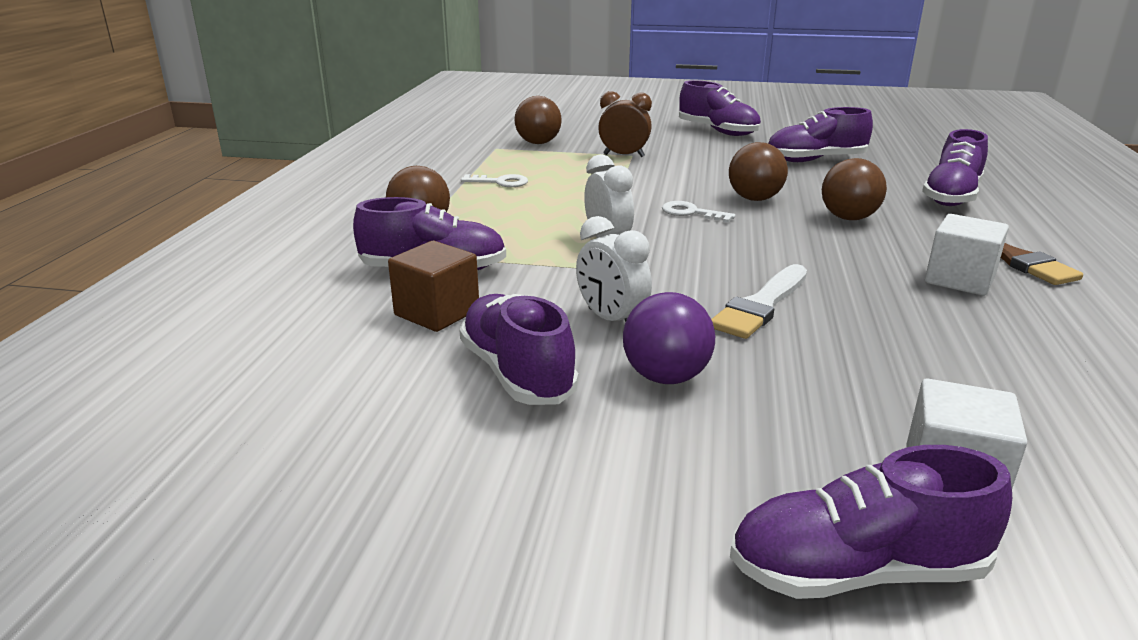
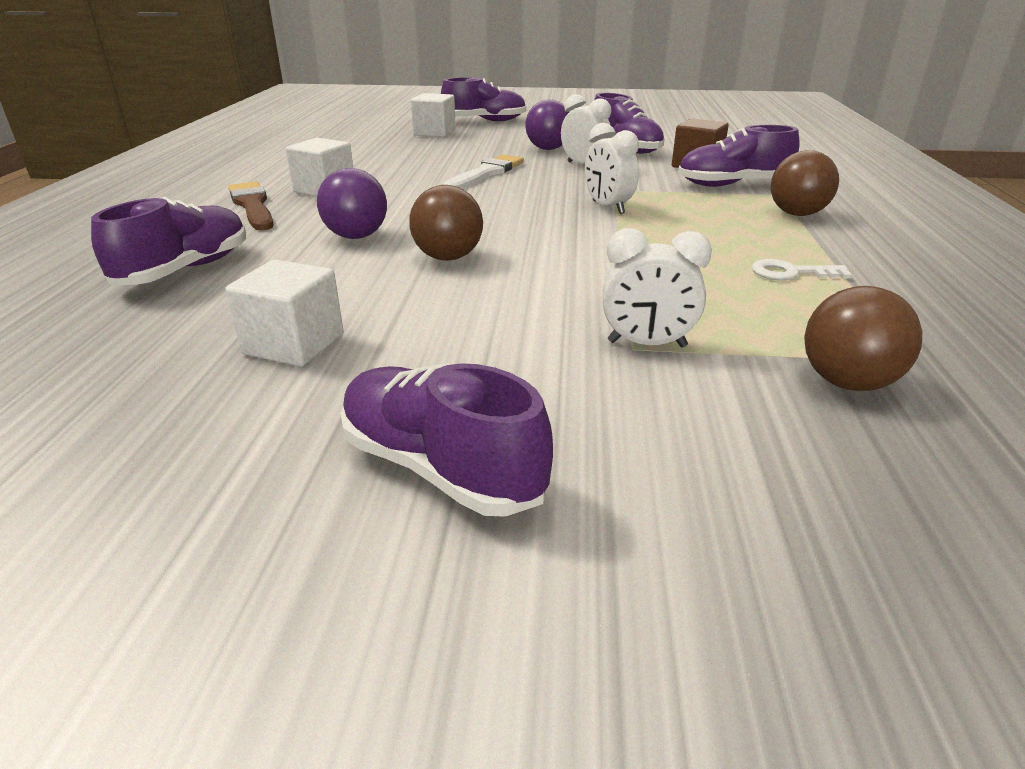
camera: 175 degrees right, 5 degrees up
brown clock [598,91,652,157] -> white clock [603,228,712,347]
white key [662,201,736,223] -> none
purple shoe [768,107,873,162] -> white cube [225,259,344,367]
brown ball [822,158,887,220] -> purple ball [317,168,387,239]

